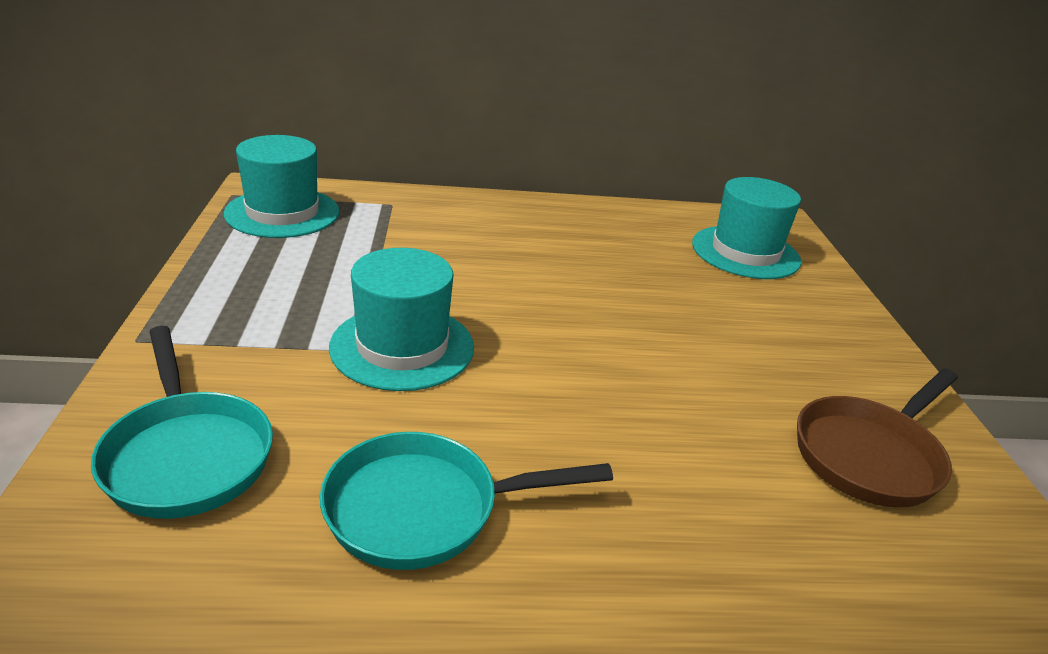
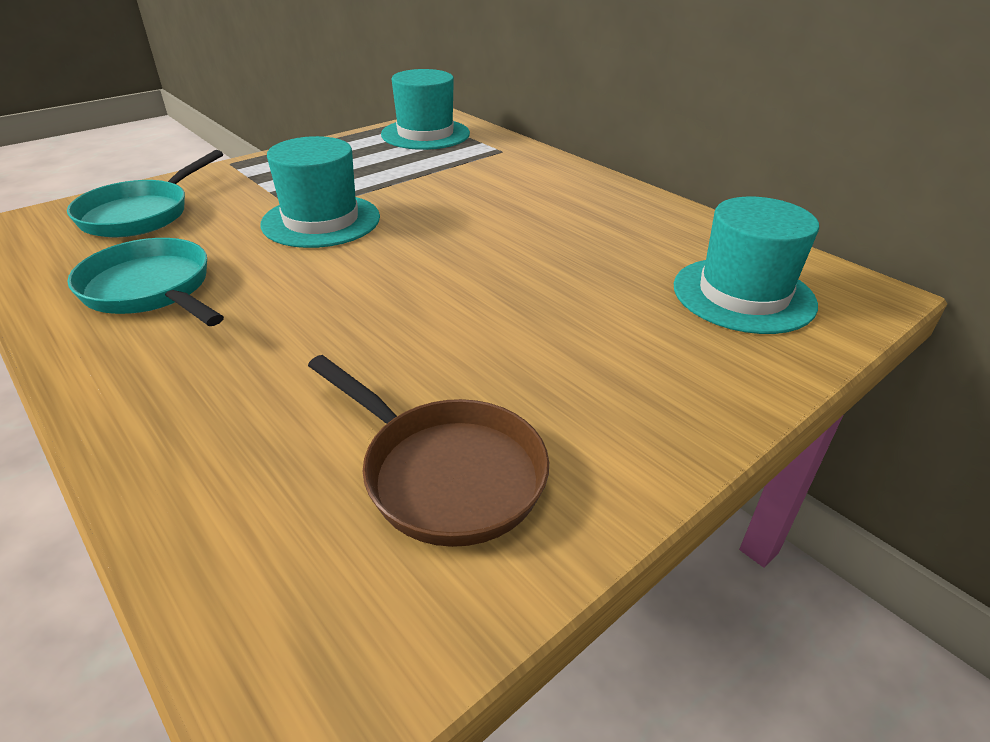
camera: 55 degrees right, 5 degrees up
brown pan [797,368,958,508] -> brown pan turned 150 degrees counterclockwise [308,355,549,547]

